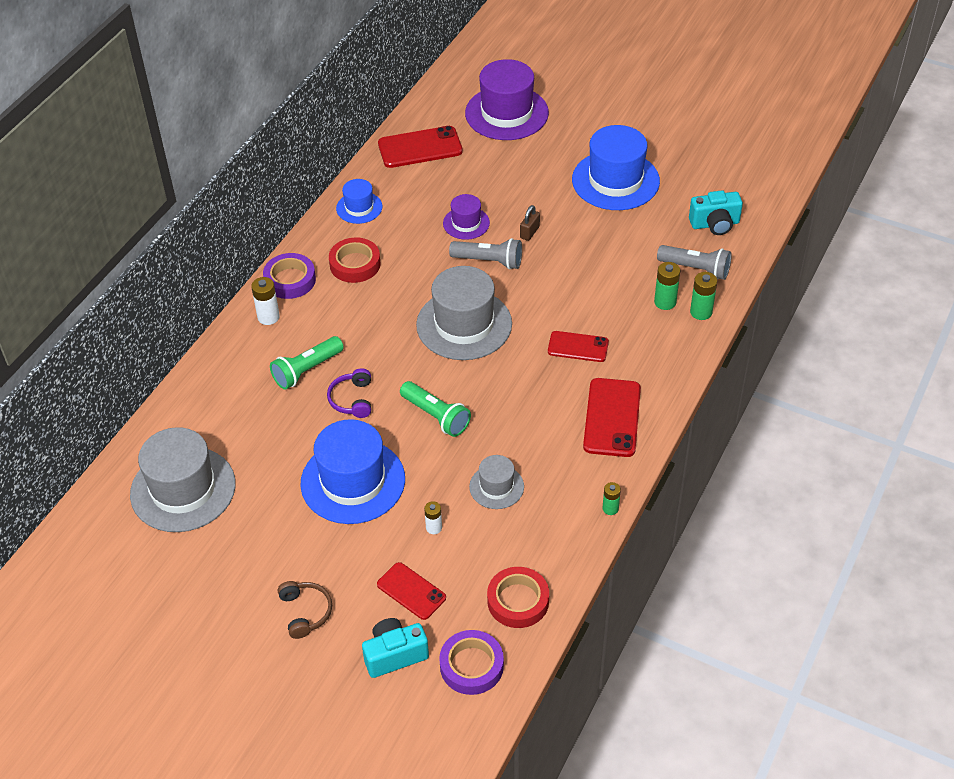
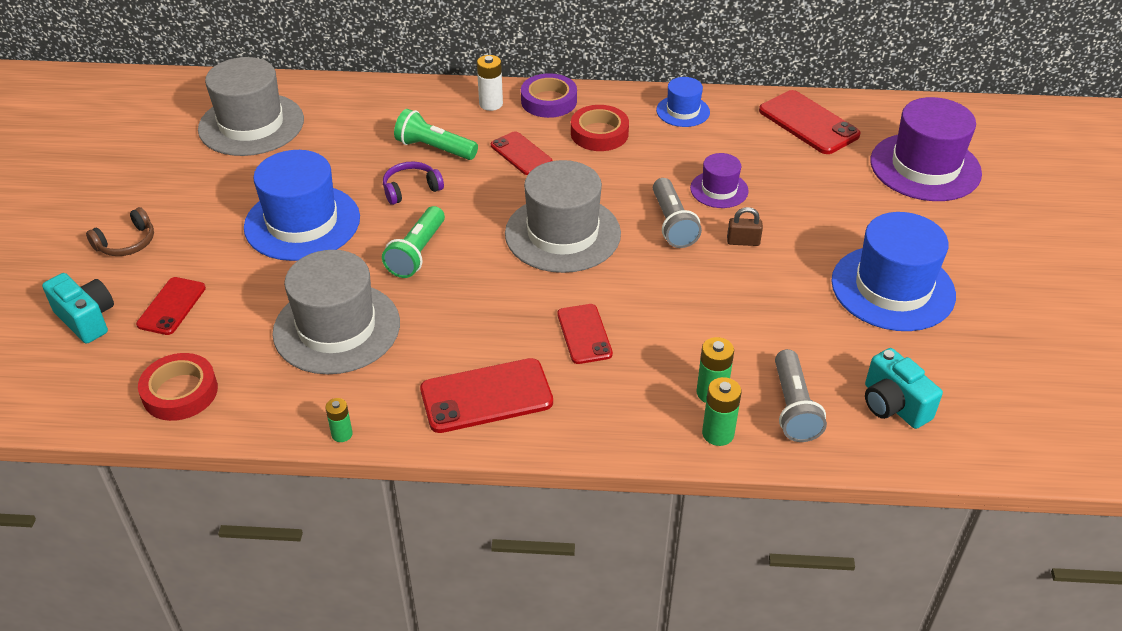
camera: 65 degrees right, 5 degrees down
white battery [424,501,442,534] -> none
purple tape [439,630,504,695] -> none
grey hat [469,455,524,509] -> grey hat [272,250,400,374], size x1.92
none -> red phone [491,131,553,175]

